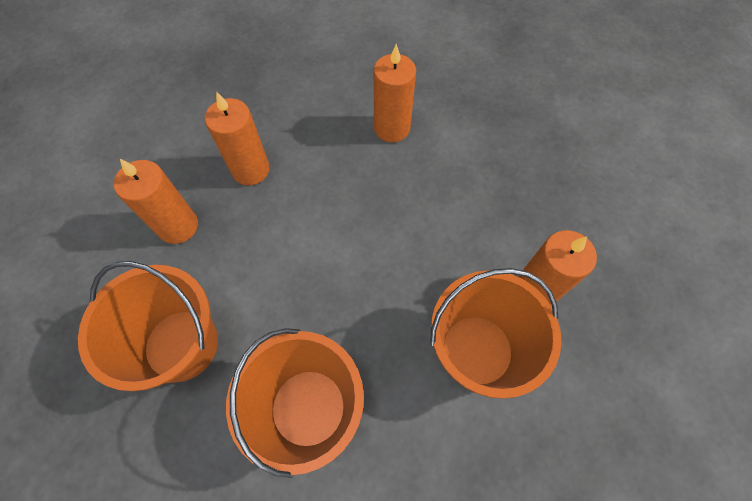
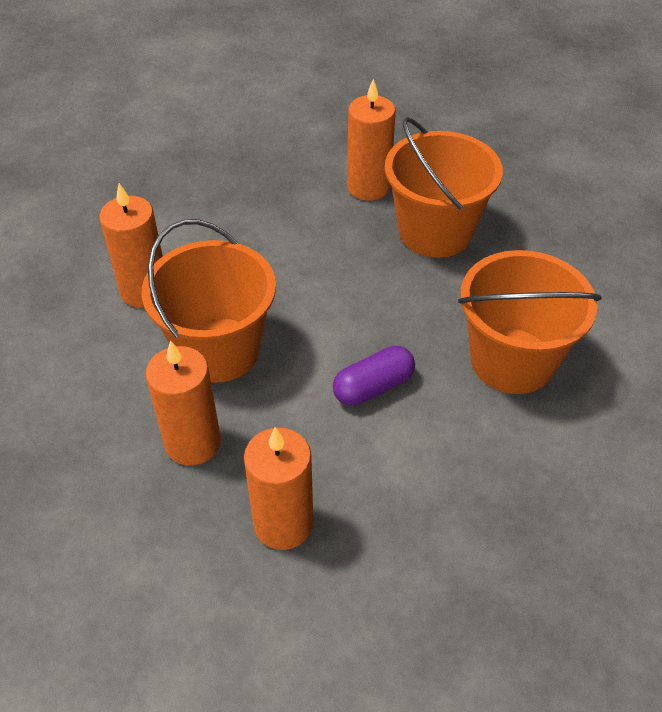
camera: 90 degrees left, 15 degrees down
orange bucket [78,261,218,391] -> orange bucket moved to [141,219,276,383]
none -> purple capsule [333,346,415,406]

